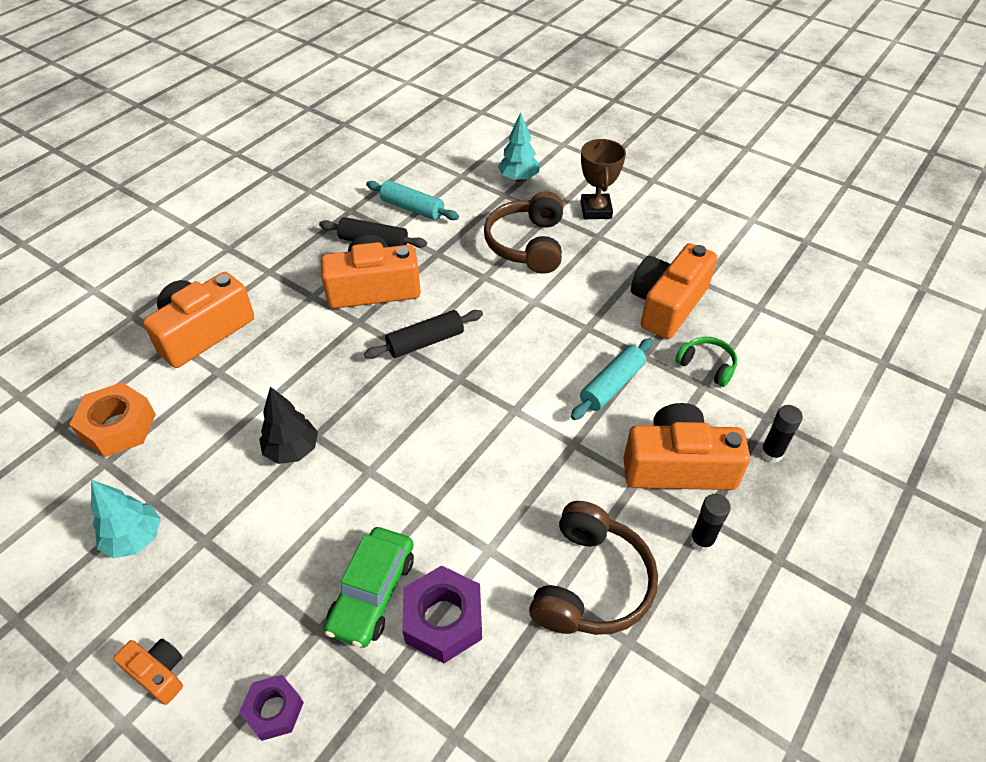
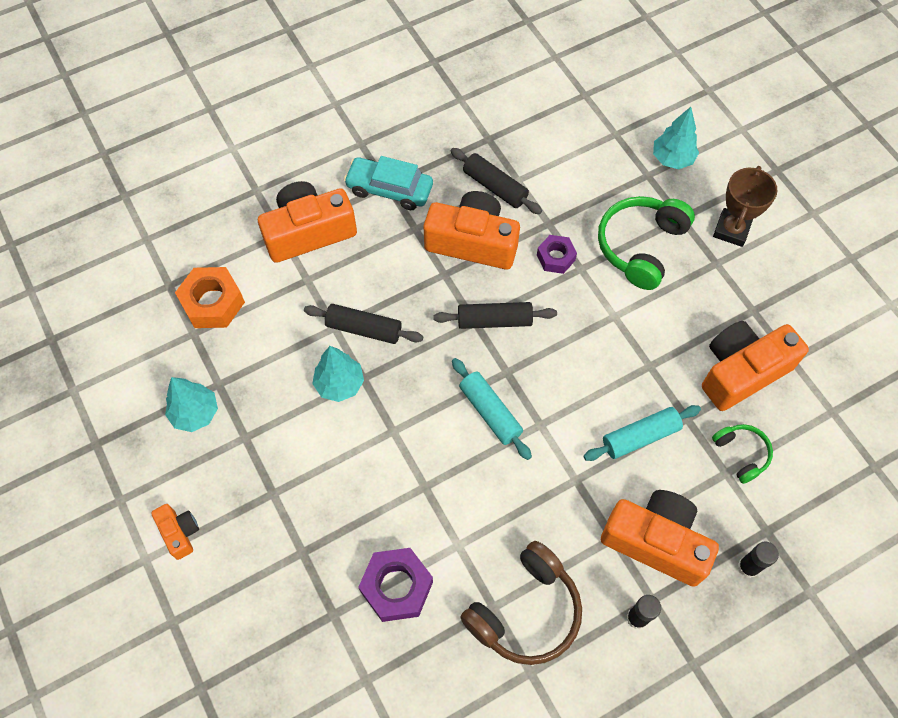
camera: 25 degrees right, 15 degrees up
purple nut [239,675,304,741] -> purple nut moved to [537,235,577,274]
black tree [259,387,318,464] -> turquoise tree [312,346,364,402]
green car [324,527,414,648] -> none
turquoise rolling pin [366,180,459,220] -> turquoise rolling pin moved to [452,358,532,460]
brown headphones [484,191,563,274] -> green headphones [598,196,695,290]
none -> black rolling pin [304,304,423,344]
none -> turquoise car [344,156,433,210]

